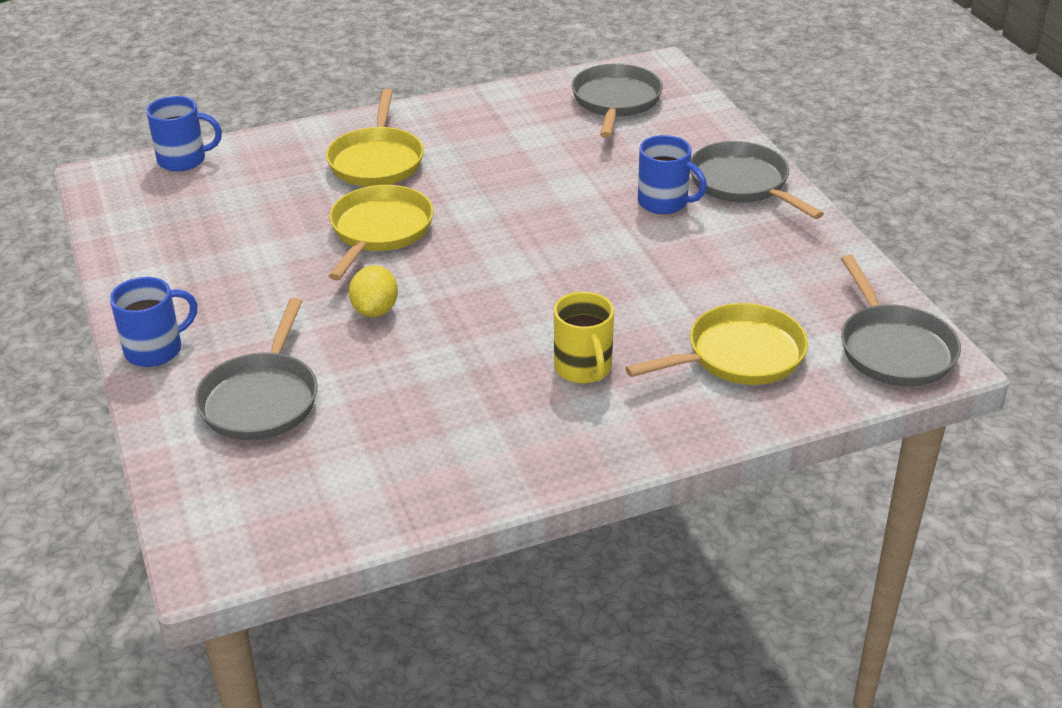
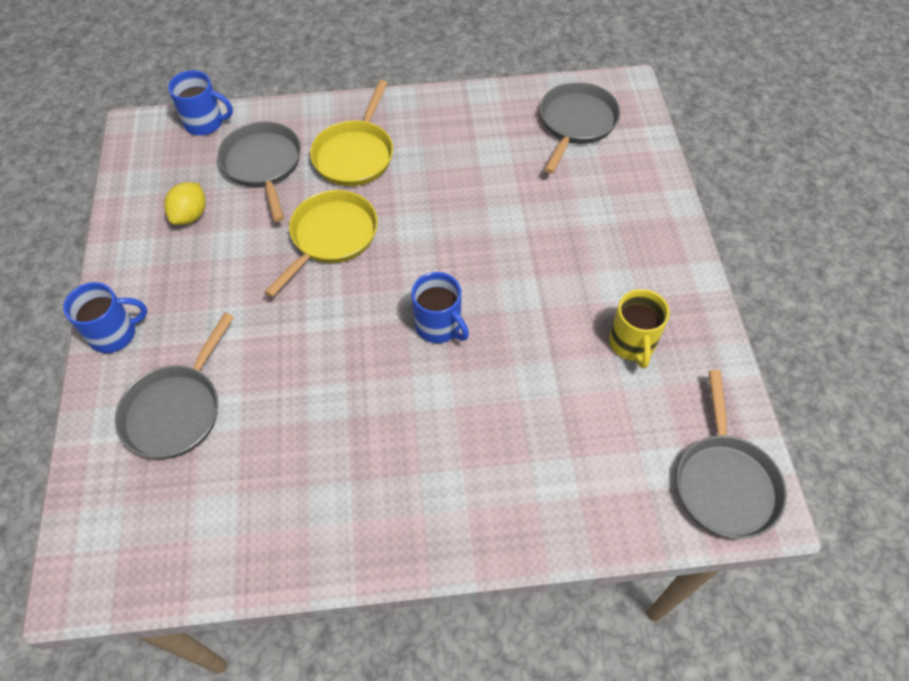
camera: 15 degrees right, 20 degrees up
yellow lemon [349,265,398,317] -> yellow lemon moved to [164,182,206,225]
yellow mug [554,292,614,383] -> yellow mug moved to [609,289,670,368]
yellow pan [625,303,808,385] -> none
blue mug [638,135,707,214] -> blue mug moved to [411,272,469,343]
grey pan [690,141,824,219] -> grey pan moved to [218,121,301,222]

